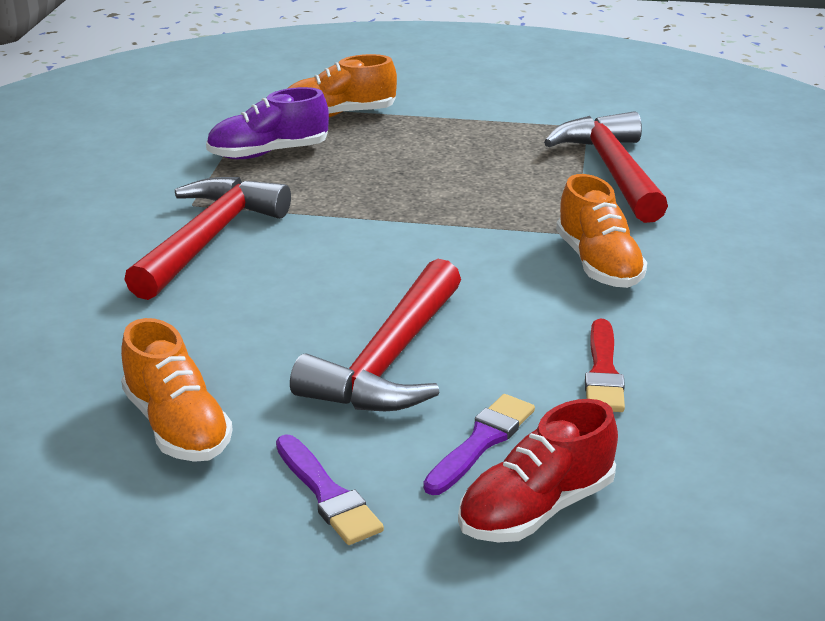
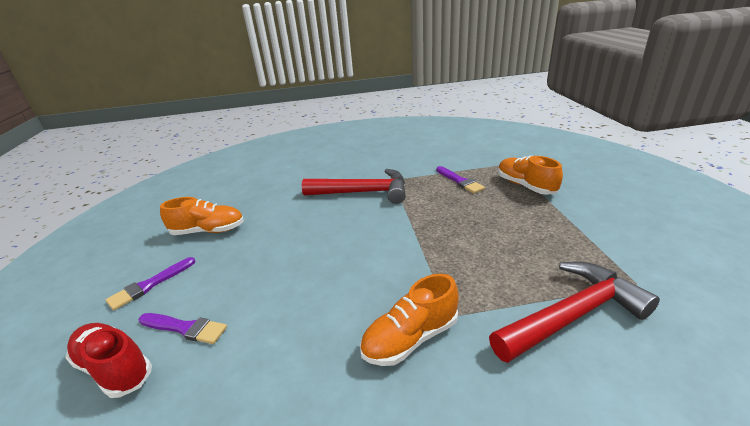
camera: 75 degrees right, 0 degrees up
orange shoe [121,318,233,462] -> orange shoe turned 135 degrees counterclockwise [160,197,244,235]
purple shoe [206,87,329,159] -> purple brush [436,166,485,194]
red hammer [290,259,461,411] -> none
red brush [585,319,625,412] -> none

